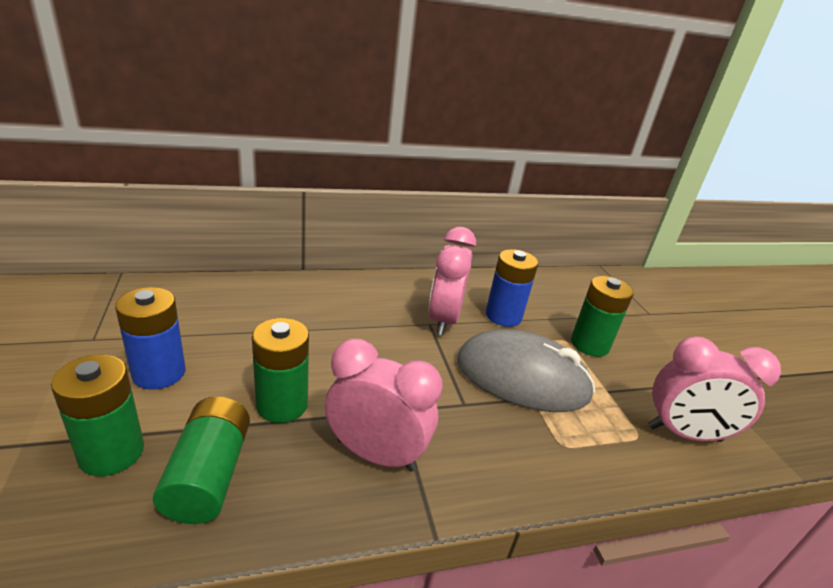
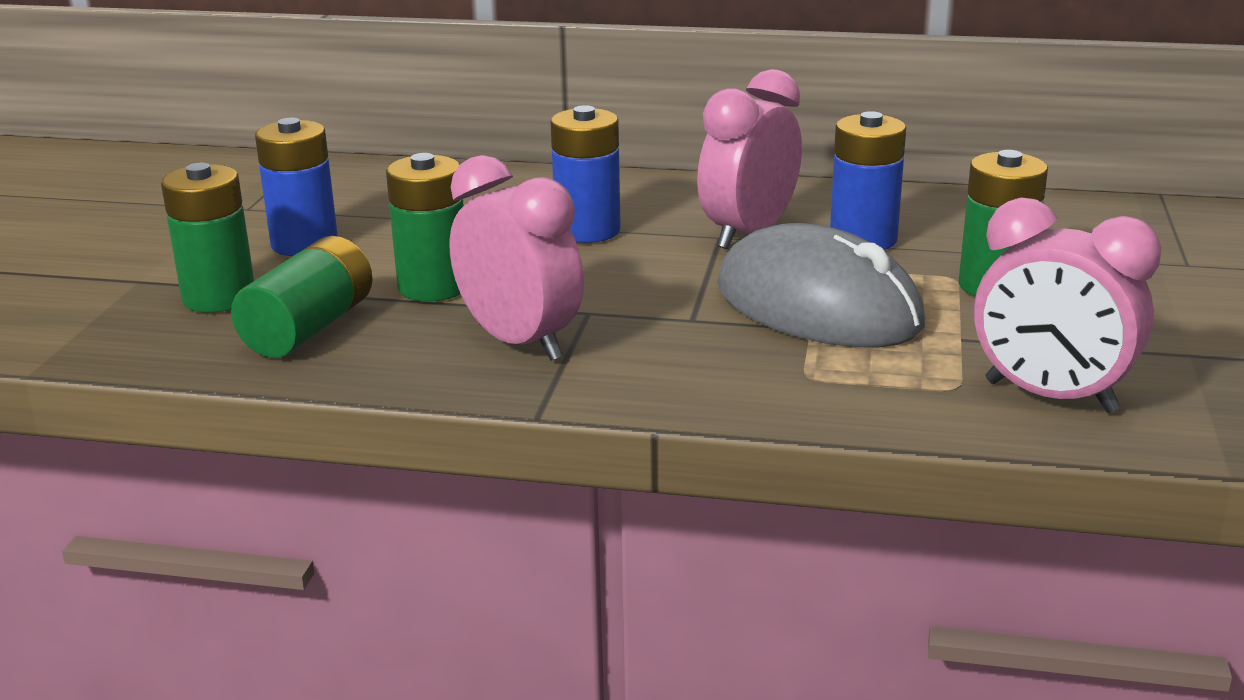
camera: 30 degrees right, 5 degrees down
none -> blue battery [550,105,621,243]

